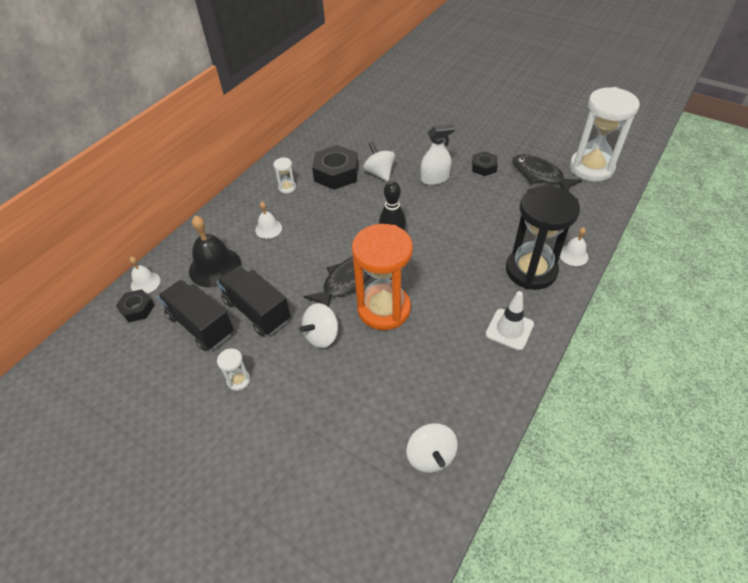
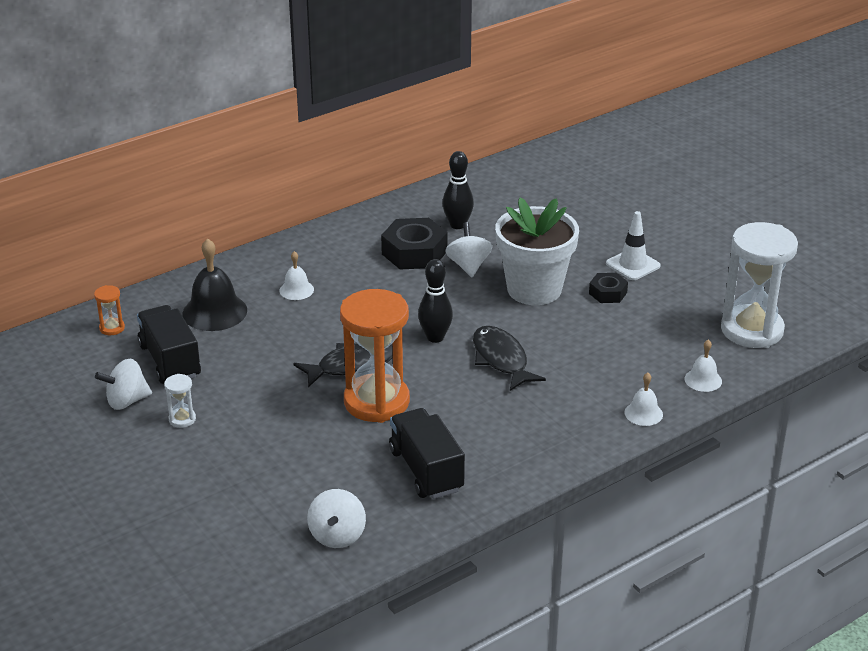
camera: 20 degrees right, 15 degrees down
black nut [116,289,155,322] -> orange hourglass [94,285,125,335]
white bell [129,257,160,294] -> white bell moved to [684,339,722,392]
black truck [217,266,291,336] -> black truck moved to [389,408,465,499]
white hourglass [273,157,296,194] -> none
white spinning top [299,303,338,348] -> white spinning top moved to [95,359,152,410]
white spray bottle [421,124,455,185] -> white flower pot [495,197,579,305]
white traffic cone [486,291,534,350] -> white traffic cone moved to [606,211,661,280]
black hourglass [506,185,580,290] -> none
black fish [512,154,582,191] -> black fish moved to [473,326,546,391]
none -> black bowling pin [442,151,474,229]

